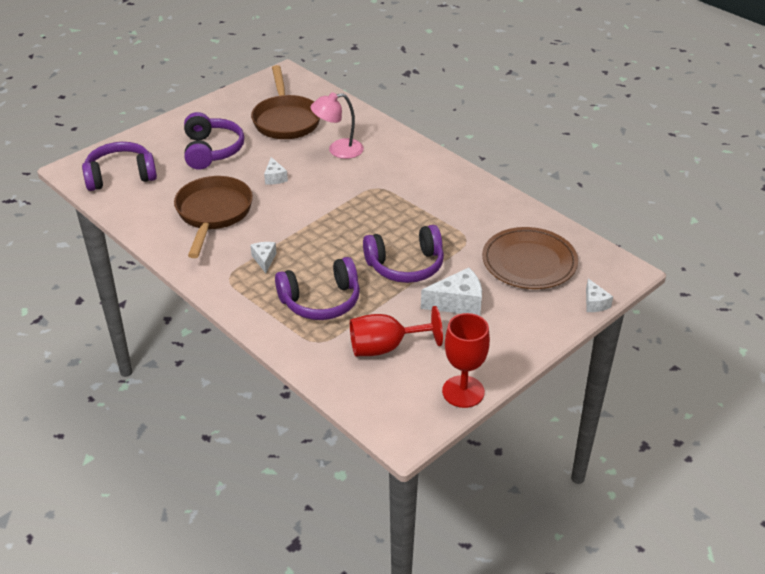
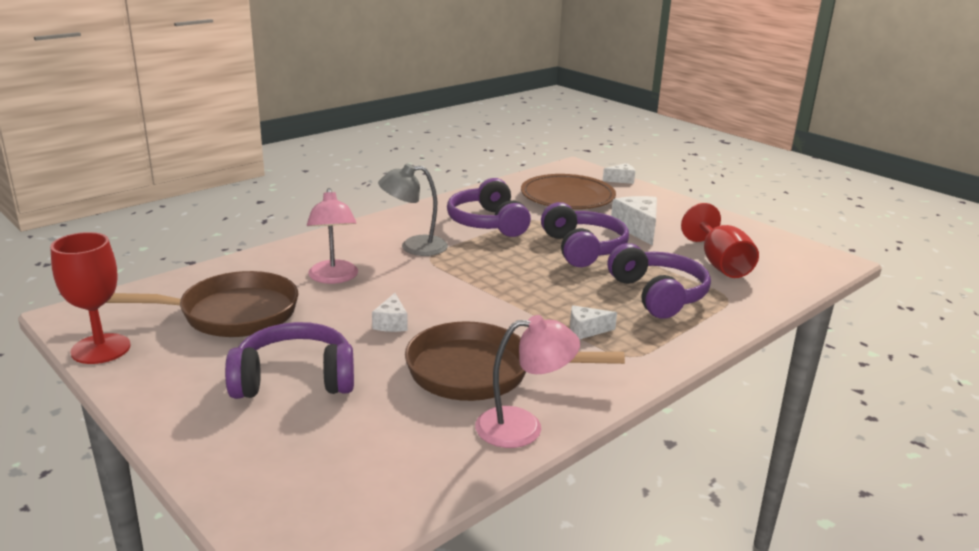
camera: 90 degrees left, 15 degrees down
purple headphones [82,142,157,191] -> purple headphones moved to [447,178,531,237]
white cheese [264,157,288,185] -> white cheese turned 105 degrees clockwise [372,293,408,332]
red goblet [442,313,490,408] -> red goblet moved to [50,232,131,364]
none -> grey lamp [378,163,448,256]
none -> pink lamp [475,315,580,448]

